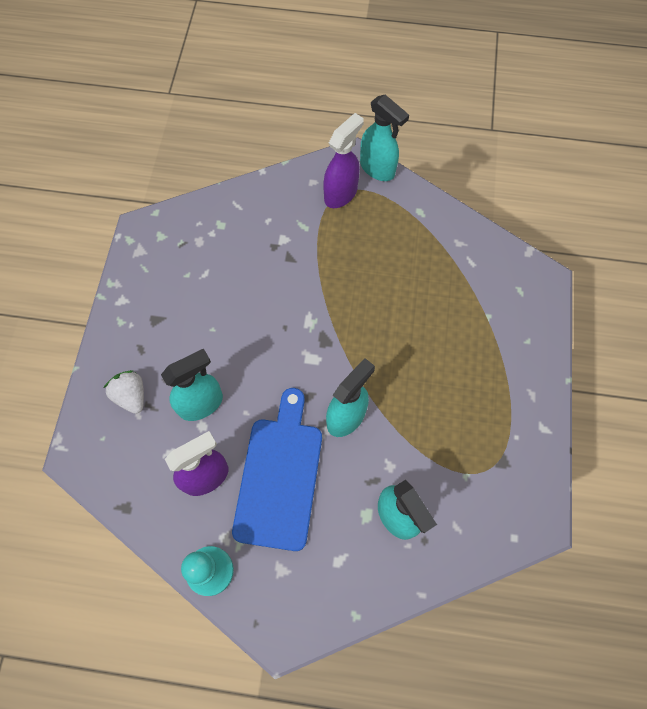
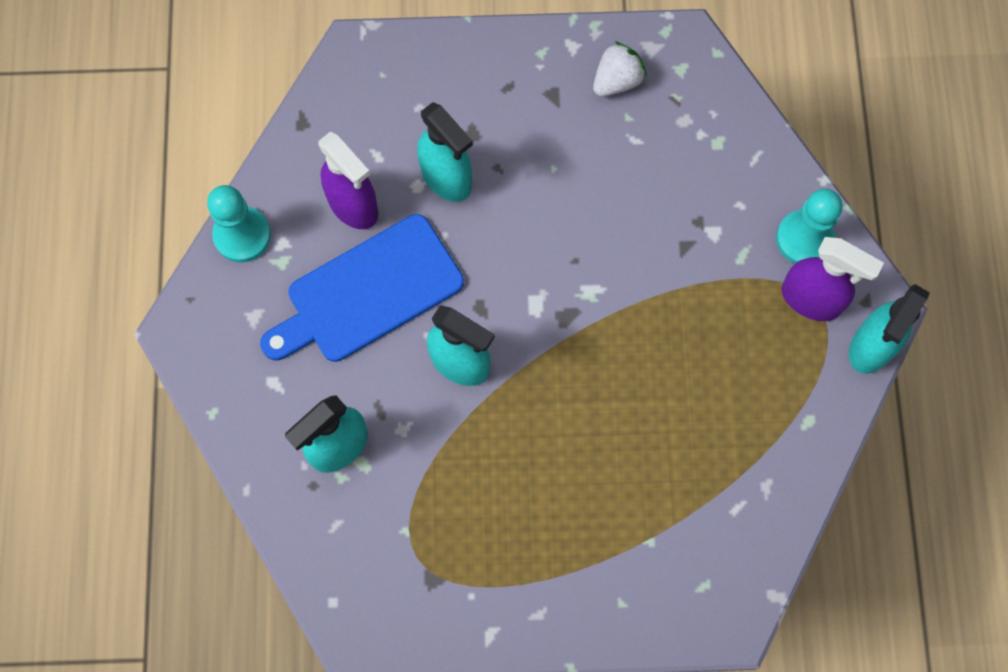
camera: 80 degrees right, 5 degrees up
white strawberry [104,370,144,414] -> white strawberry moved to [593,41,647,97]
blue cutting board [232,388,322,551] -> blue cutting board turned 150 degrees clockwise [260,214,464,362]
none -> turquoise pawn [776,189,843,264]

